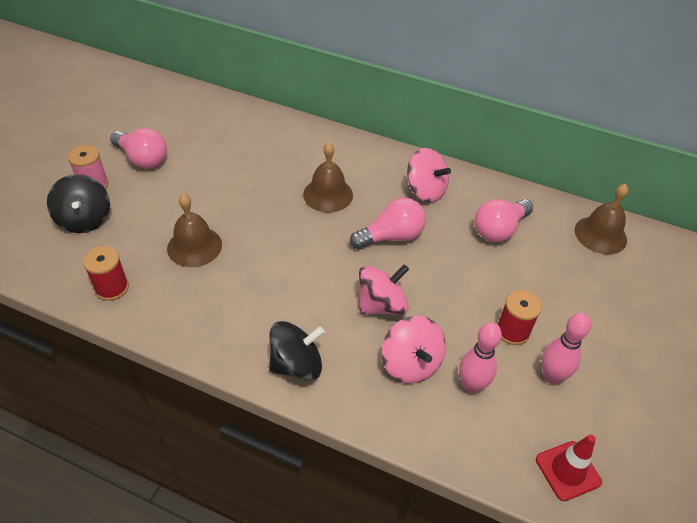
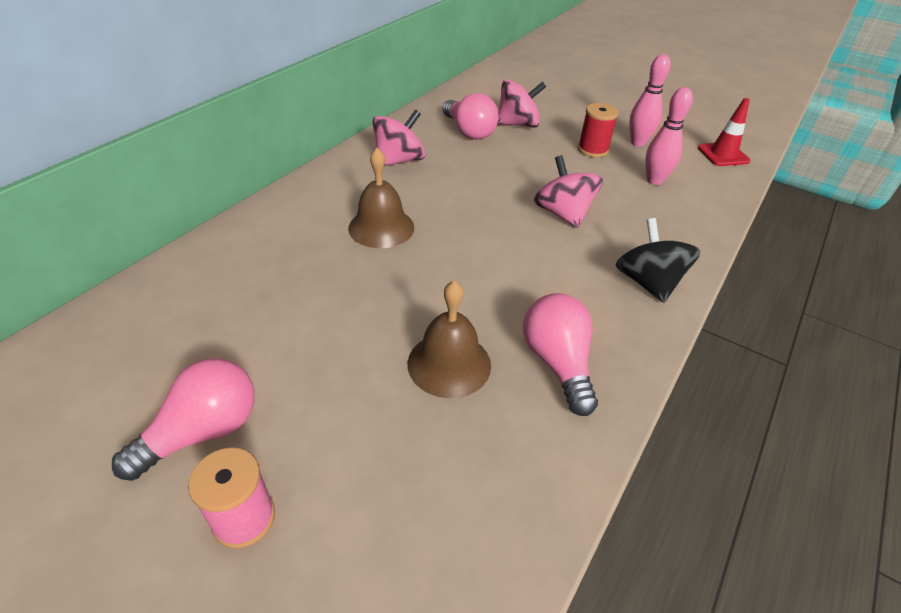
camera: 80 degrees left, 5 degrees down
black spinning top [47,174,110,233] -> none
red spool [83,246,129,301] -> none
pink light bulb [350,198,426,249] -> pink light bulb moved to [523,293,598,416]
pink spinning top [382,316,446,383] -> pink spinning top moved to [498,79,546,128]
brown bell [575,184,629,254] -> none

